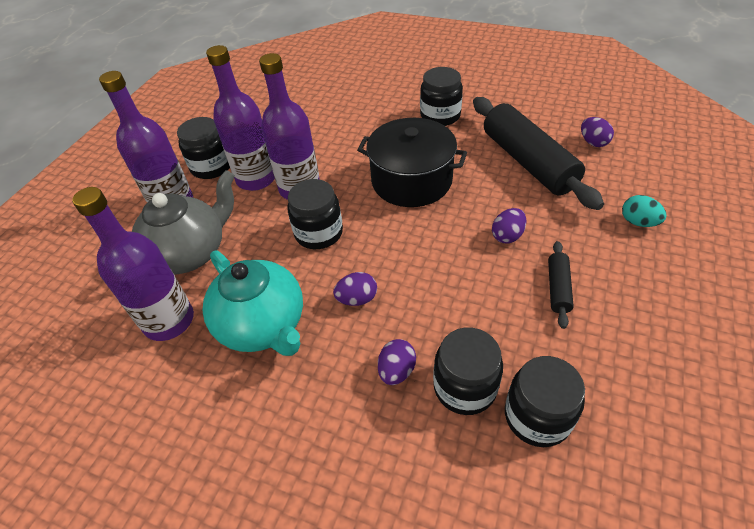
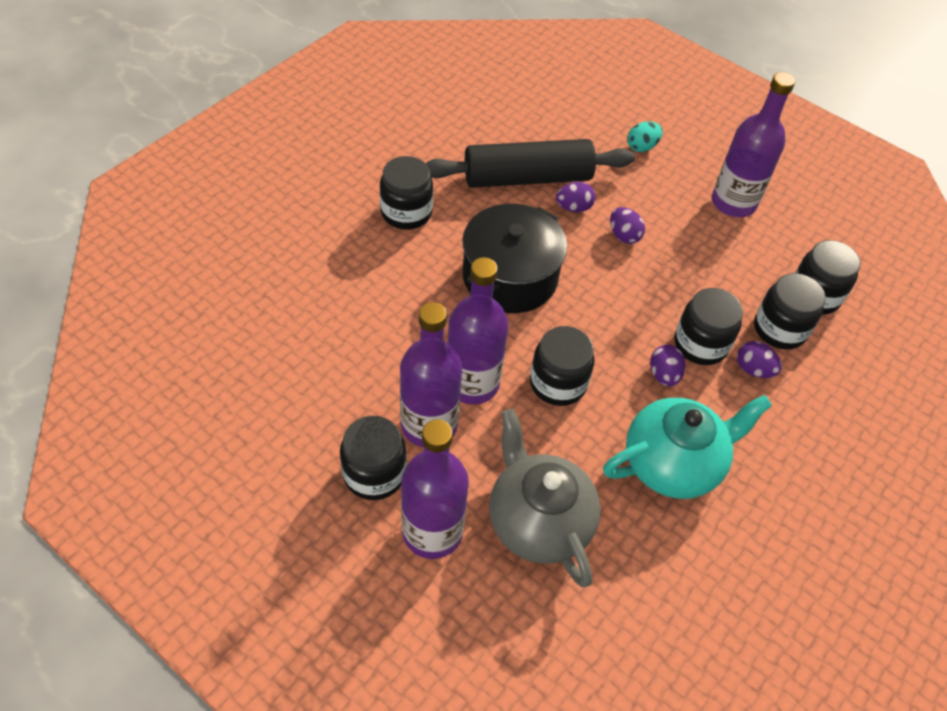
camera: 80 degrees left, 5 degrees up
purple bottle [72,187,194,341] -> purple bottle moved to [712,72,795,217]
black rolling pin [548,241,574,329] -> none
purple egg [581,117,614,147] -> purple egg moved to [556,182,596,212]
none -> black jar [674,288,743,365]

